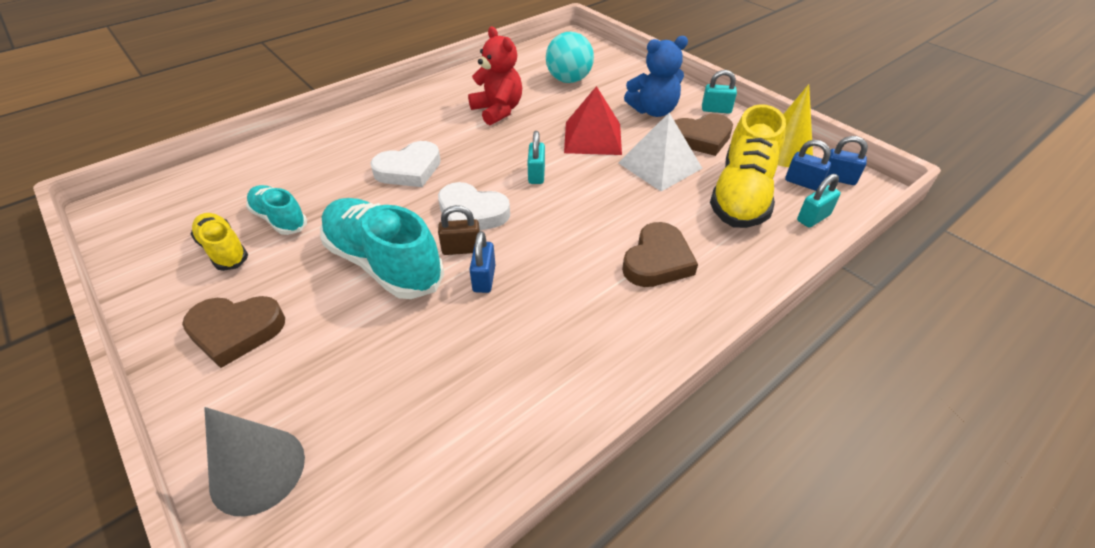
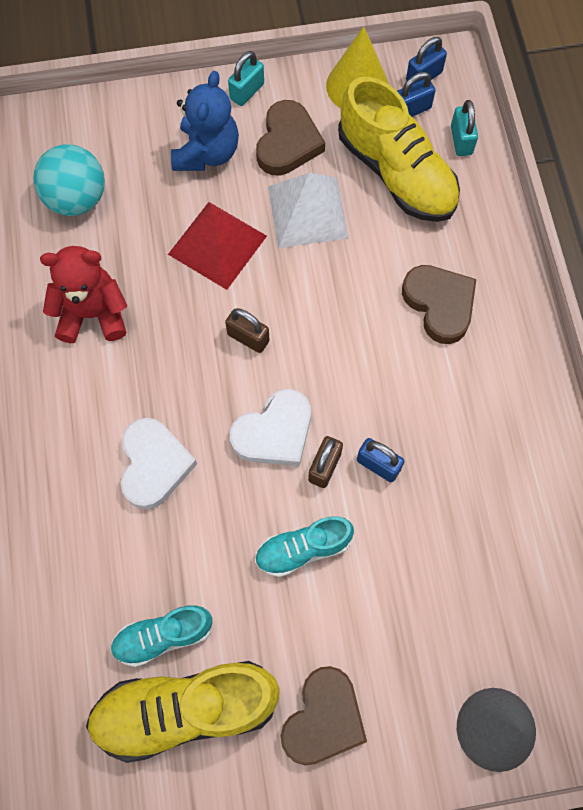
camera: 60 degrees left, 25 degrees up
yellow shoe [191,213,248,271] -> yellow shoe [86,661,280,763], size x1.77
turquoise shoe [320,198,444,299] -> turquoise shoe [255,516,354,577], size x0.56
turquoise padlock [527,131,545,184] -> brown padlock [225,308,269,353]

